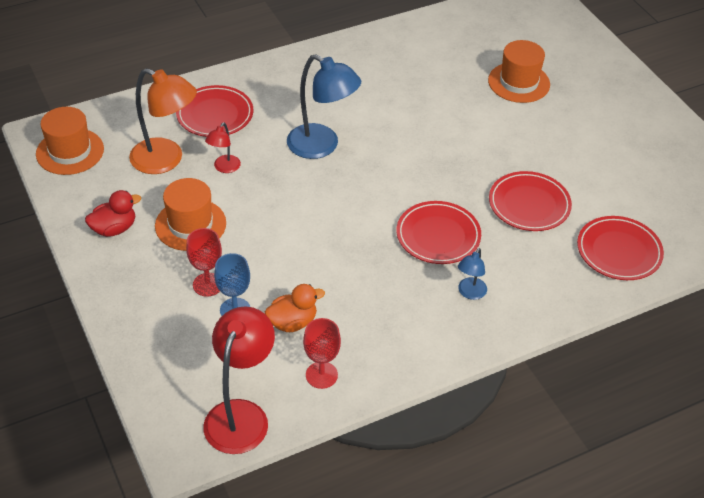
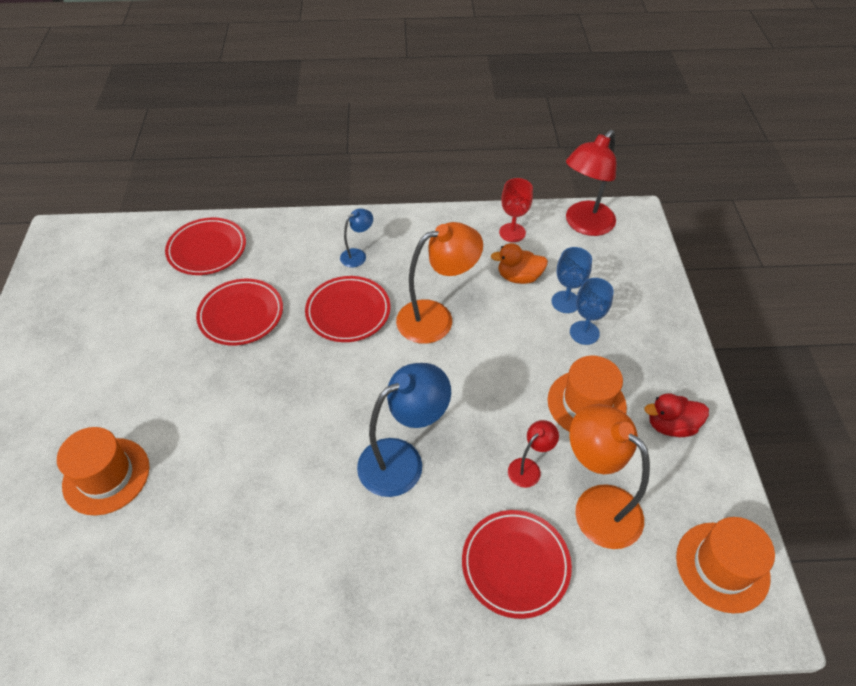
camera: 155 degrees left, 5 degrees up
red goblet [186,228,222,297] -> blue goblet [570,278,614,345]
blue lamp [287,54,361,159] -> blue lamp turned 90 degrees clockwise [357,363,451,497]
none -> orange lamp [396,222,483,344]

